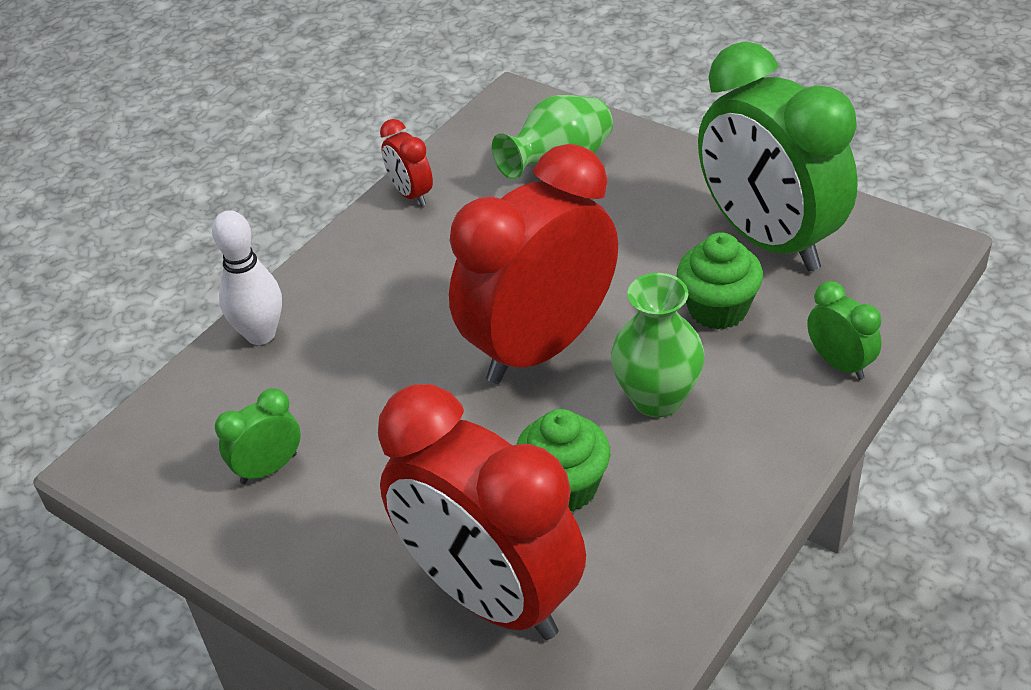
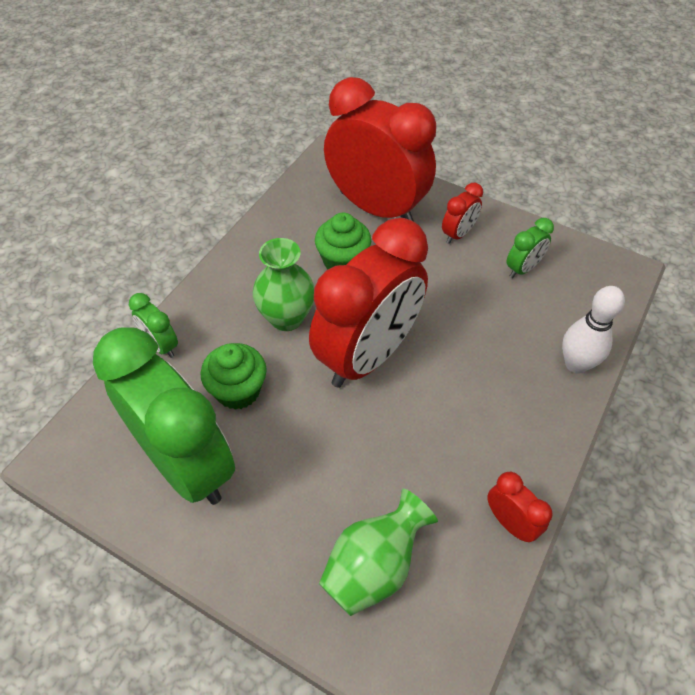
camera: 170 degrees right, 10 degrees up
none -> red clock [442,182,483,244]

